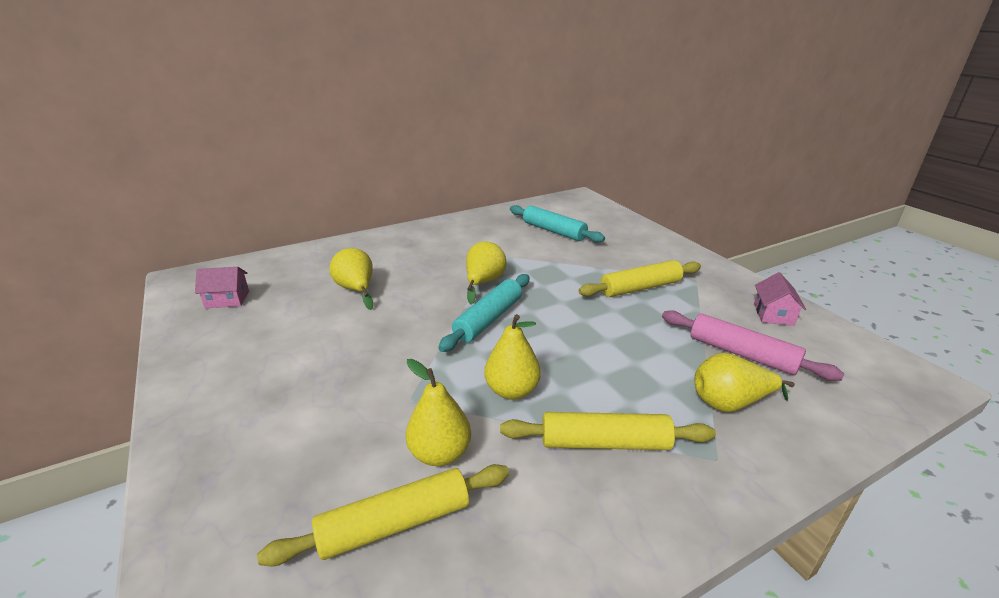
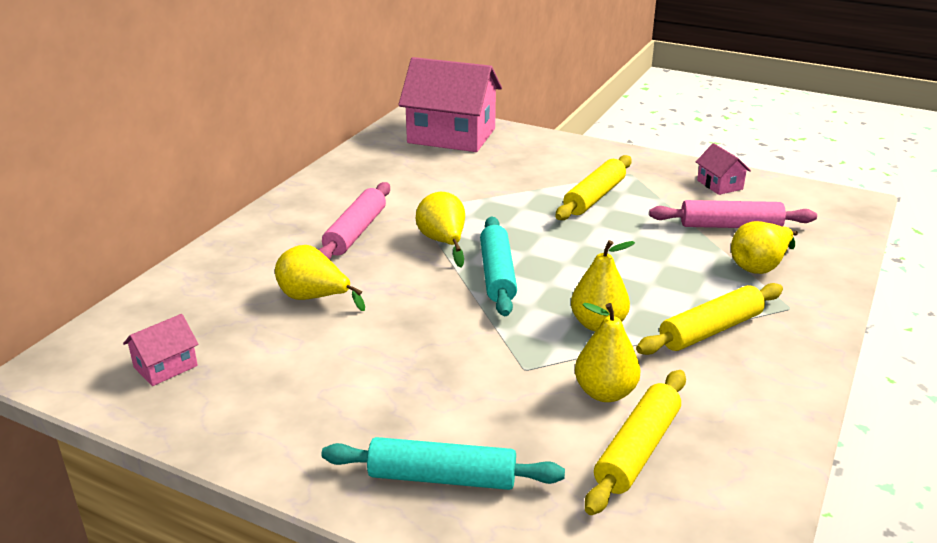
camera: 35 degrees left, 0 degrees up
turquoise rolling pin [510,205,605,243] -> turquoise rolling pin moved to [321,437,565,490]
none -> pink rolling pin [318,182,390,260]
none -> pink house [398,57,502,152]

